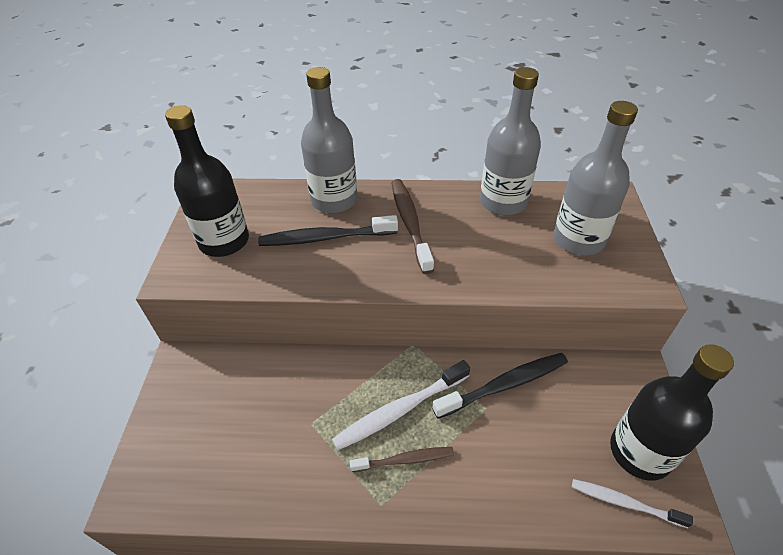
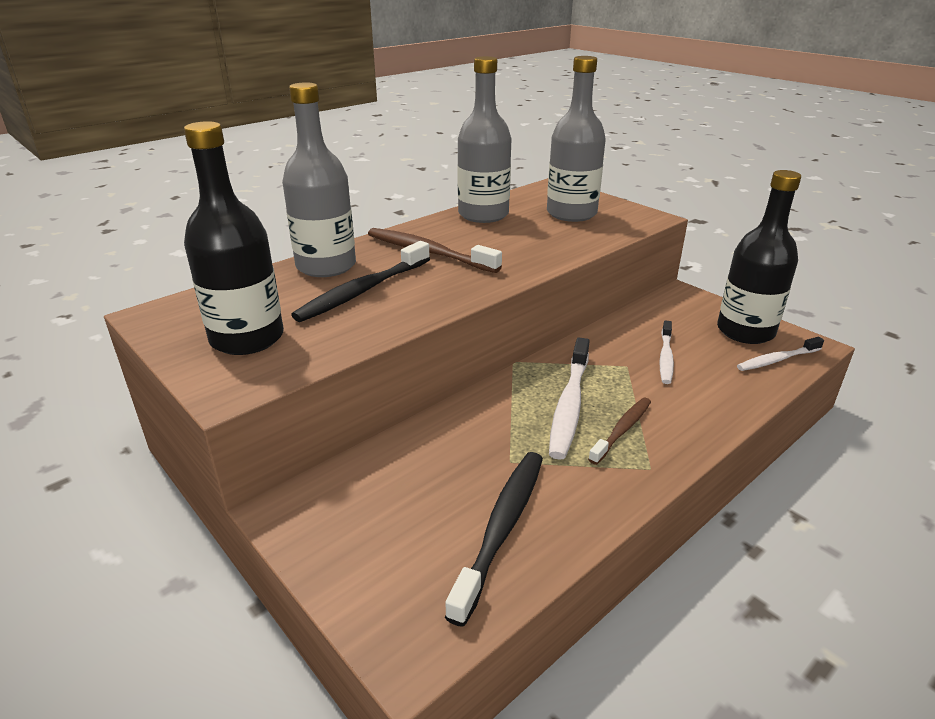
camera: 45 degrees left, 15 degrees down
black toothbrush [432,353,568,419] -> black toothbrush moved to [445,452,543,627]
none -> white toothbrush [660,320,674,384]

